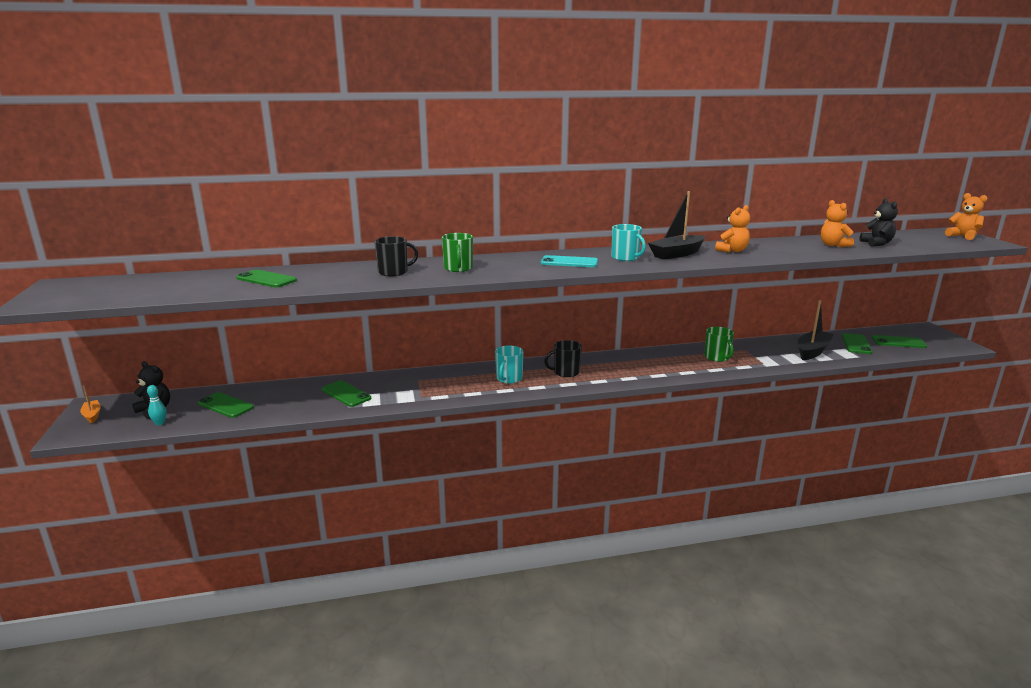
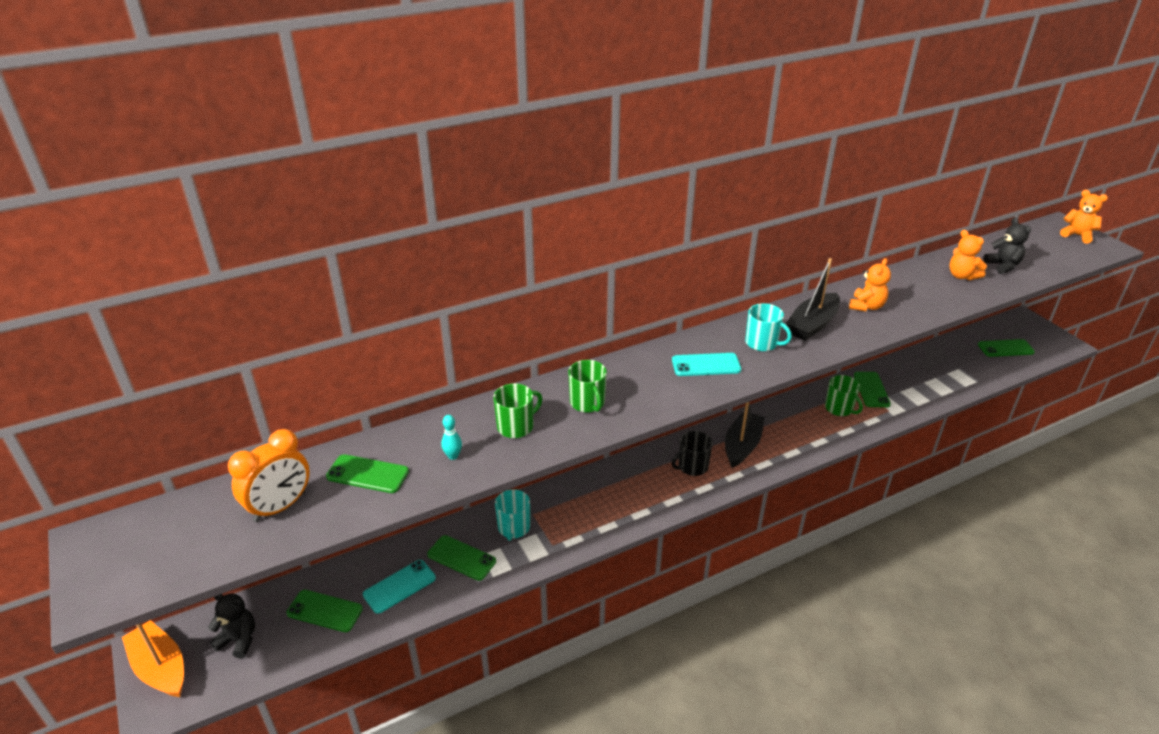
camera: 15 degrees left, 15 degrees up
orange boat [80,385,101,423] -> orange boat [122,620,184,697], size x1.93
turquoise bowling pin [147,385,167,425] -> turquoise bowling pin moved to [441,415,462,460]
black mug [374,236,419,277] -> green mug [493,383,543,438]
turquoise mug [495,346,524,384] -> turquoise mug moved to [495,489,530,541]
black boat [798,300,834,360] -> black boat moved to [725,402,765,468]
green phone [842,333,873,354] -> green phone moved to [854,372,891,407]
none -> orange clock [228,429,310,522]
none -> turquoise phone [363,560,436,614]

